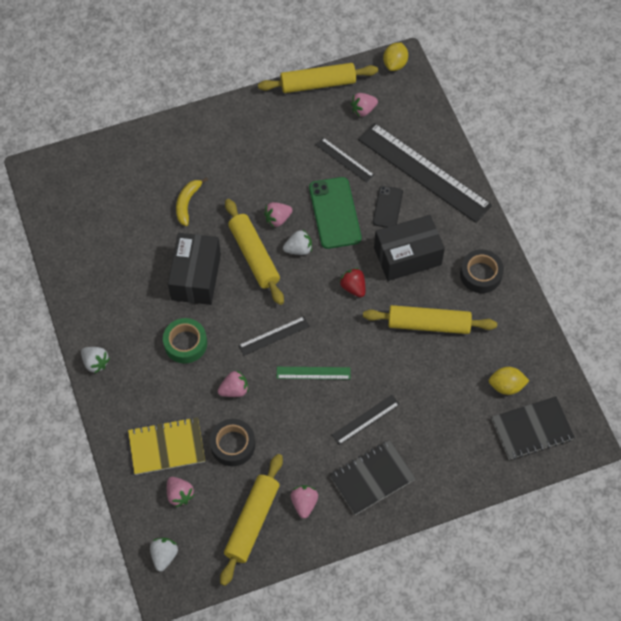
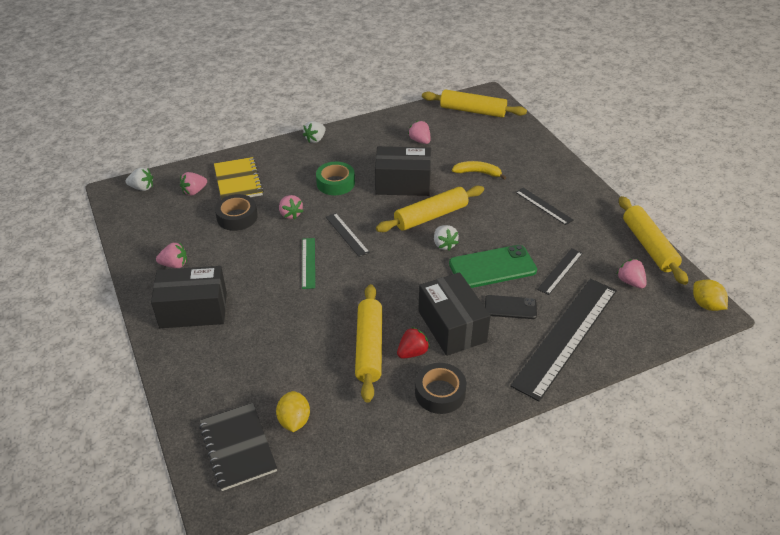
camera: 85 degrees right, 20 degrees down
yellow rolling pin [220,454,283,586] -> yellow rolling pin moved to [422,89,527,118]
pink strawberry [264,202,293,227] -> pink strawberry moved to [408,120,430,144]
black notebook [330,440,416,515] -> black box [151,266,227,328]
black ruler [332,395,400,445] -> black ruler moved to [515,188,573,225]
red strawberry [339,268,365,297] -> red strawberry moved to [397,327,430,359]
yellow lemon [383,43,408,71] -> yellow lemon turned 45 degrees clockwise [693,280,728,311]

